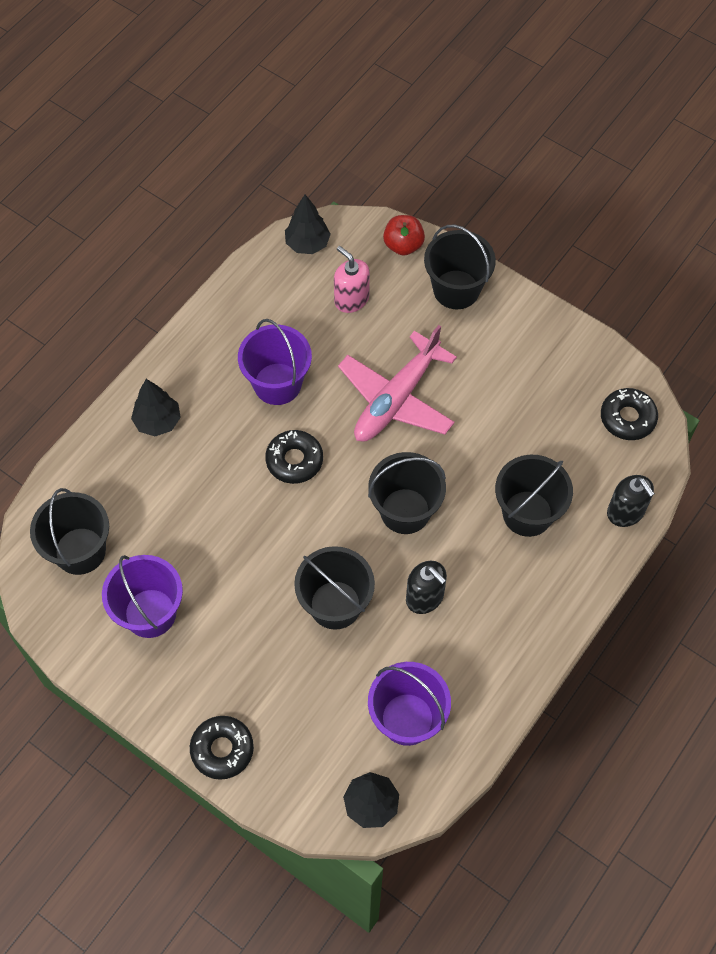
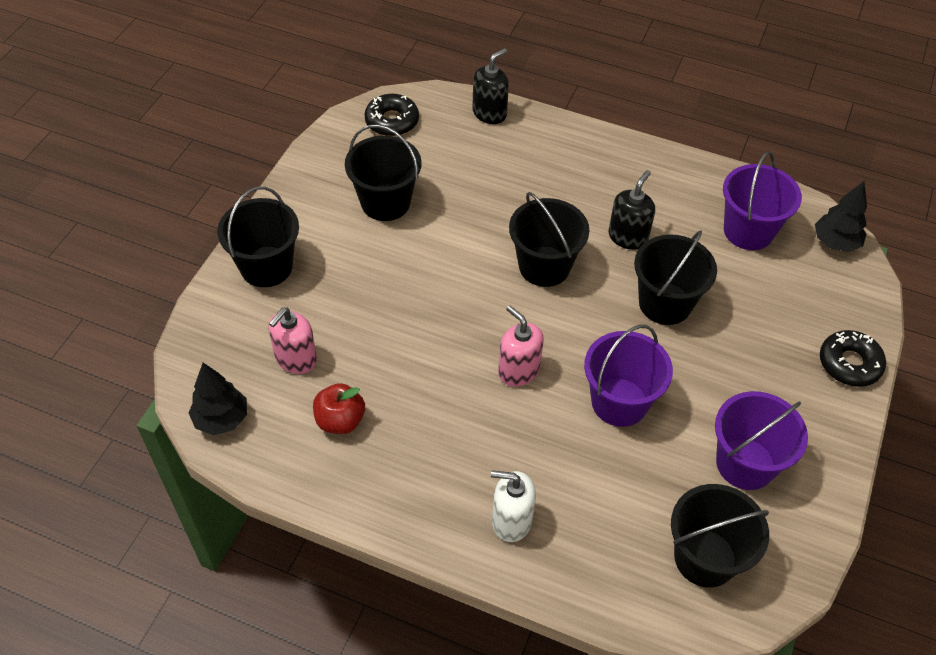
camera: 105 degrees left, 10 degrees down
black tree [131,379,181,436] -> white soap dispenser [491,470,536,542]
purple bucket [238,319,312,405] -> purple bucket moved to [584,325,673,427]
black donut [265,430,323,484] -> pink soap dispenser [498,306,544,386]
pink plane [338,325,457,442] -> none
red apple [383,215,425,256] -> red apple moved to [313,383,365,434]
black bucket [495,455,573,537] -> black bucket moved to [345,124,422,221]

